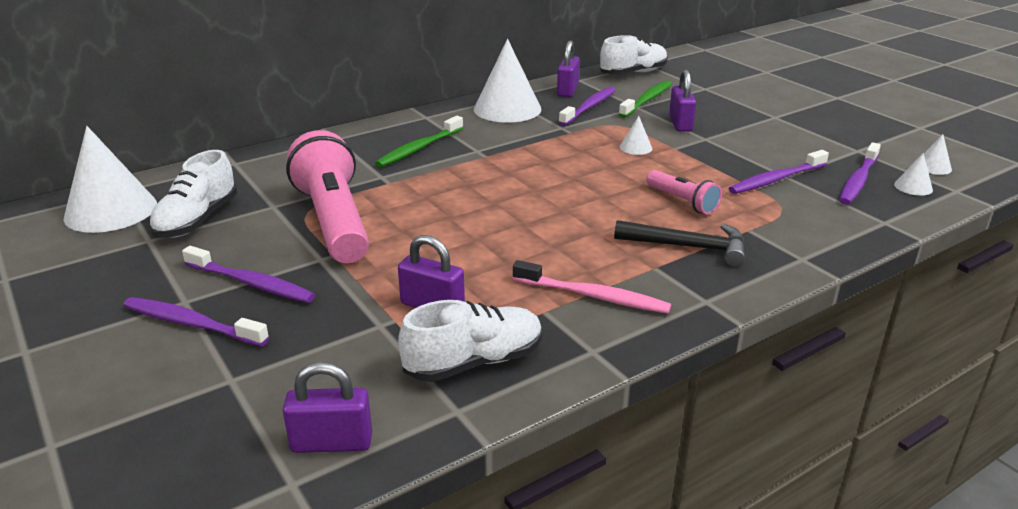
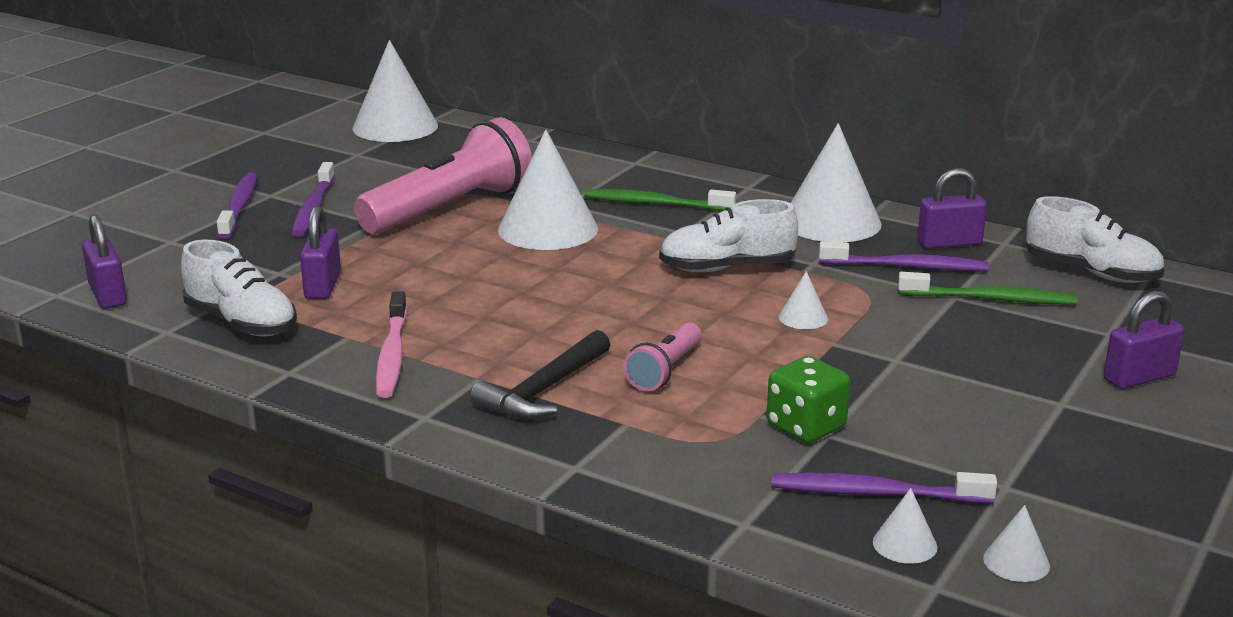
camera: 65 degrees right, 5 degrees down
white shoe [149,150,238,238] -> white shoe moved to [659,199,798,272]
black hammer [614,220,745,267] -> black hammer turned 45 degrees clockwise [470,330,610,419]
purple padlock [669,70,696,131] -> purple padlock moved to [1104,291,1185,389]
purple toothbrush [728,150,829,194] -> green dice [767,356,850,443]
none -> white cone [498,129,598,250]

